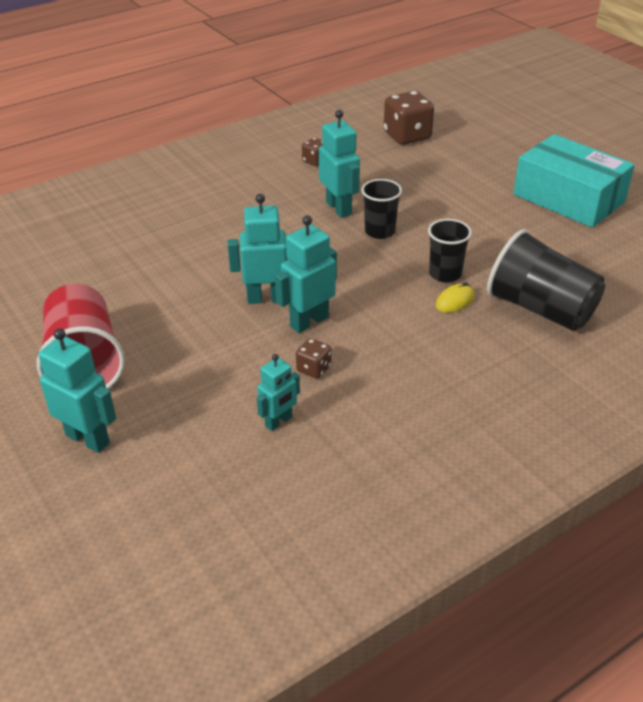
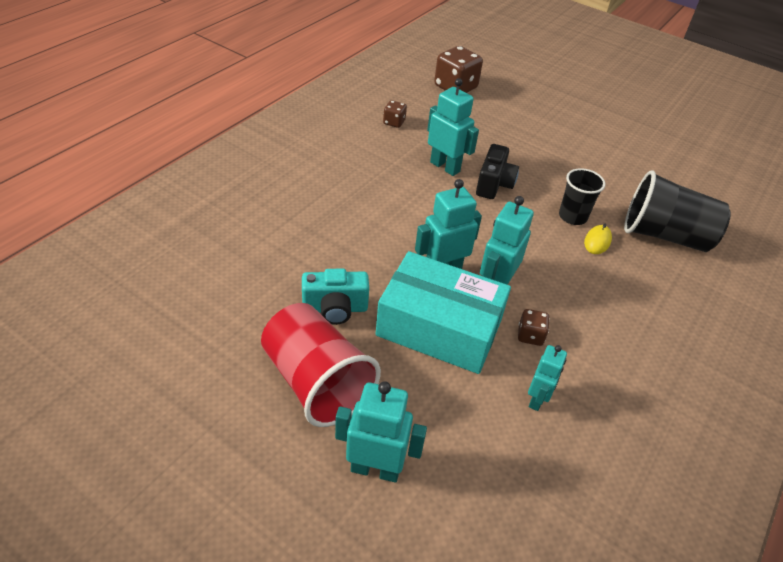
camera: 25 degrees left, 5 degrees up
black cup [361,179,402,239] -> black camera [476,144,519,199]
turquoise box [513,134,635,228] -> turquoise box moved to [376,251,511,374]
none -> turquoise camera [302,269,369,325]

